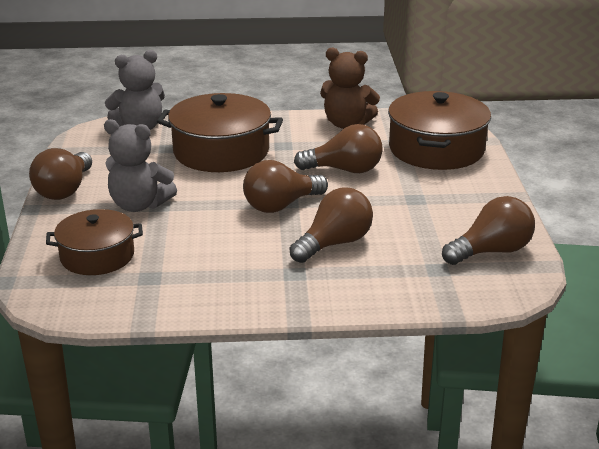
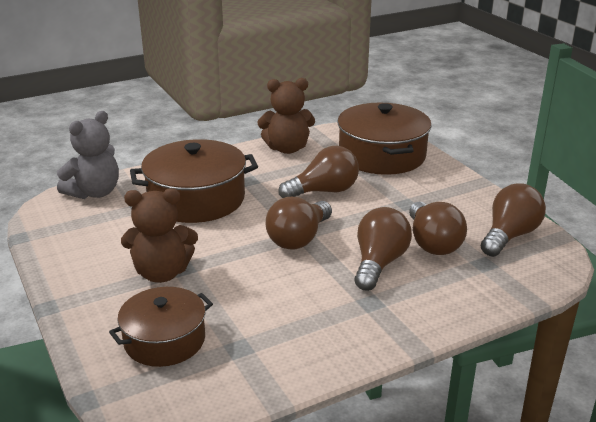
camera: 25 degrees left, 0 degrees up
brown light bulb [29,148,92,200] -> brown light bulb moved to [409,202,467,255]
grey teddy bear [104,119,177,212] -> brown teddy bear [121,188,198,283]

